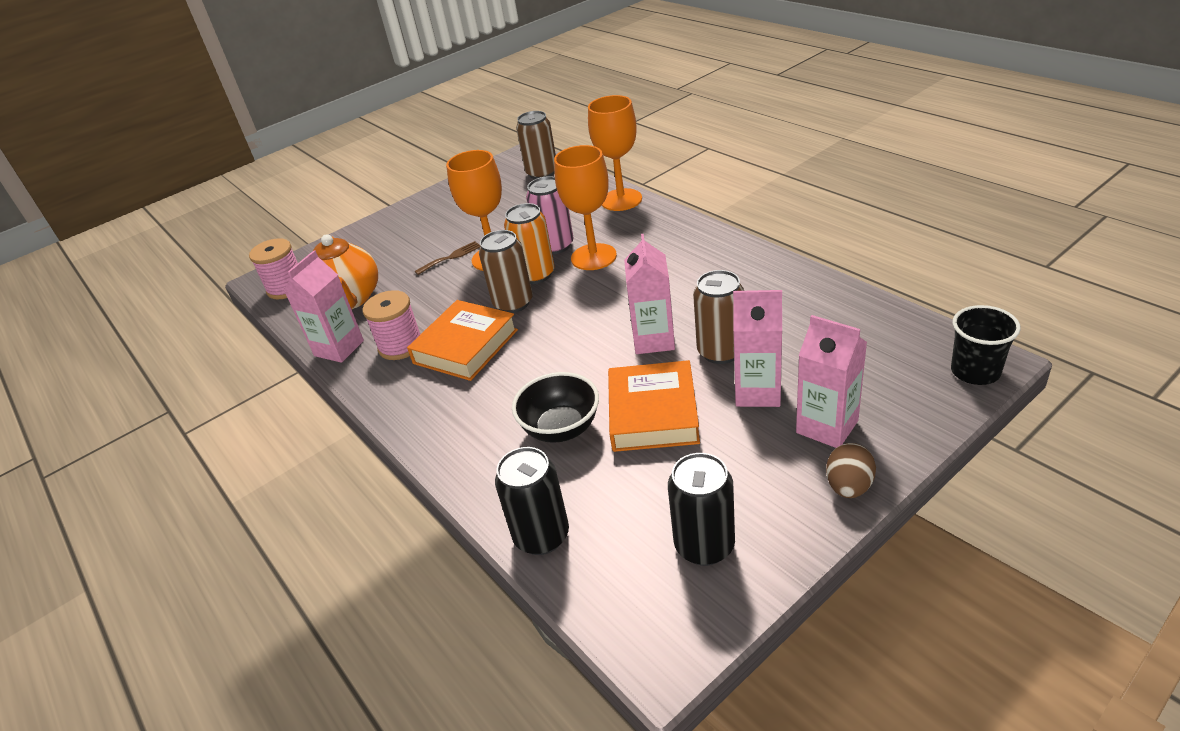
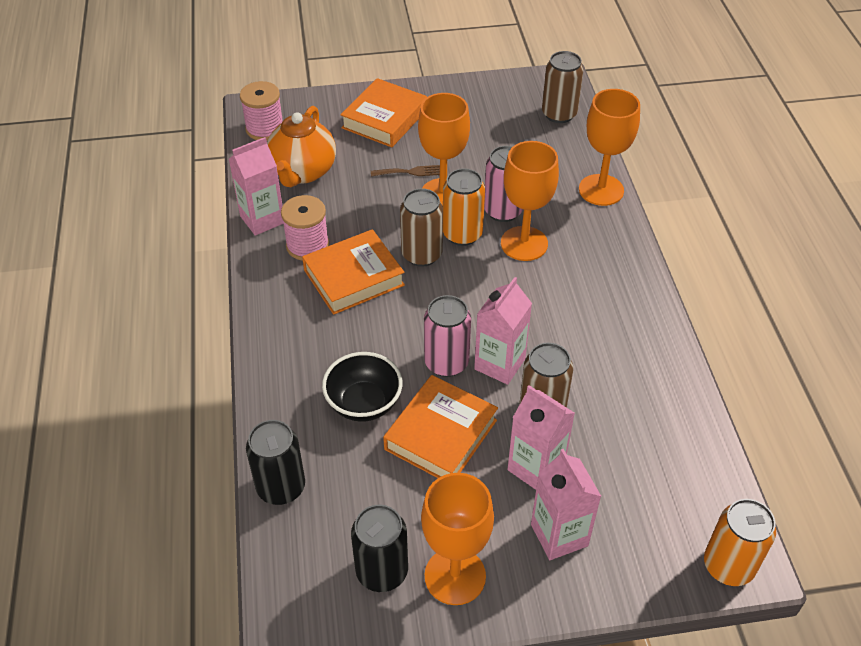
camera: 25 degrees right, 10 degrees up
brown egg [826,443,876,498] -> none
black cup [951,305,1021,385] -> orange can [704,499,776,586]
none -> orange book [340,78,427,147]
none -> orange goblet [421,473,494,605]
none -> pink can [424,295,471,377]

